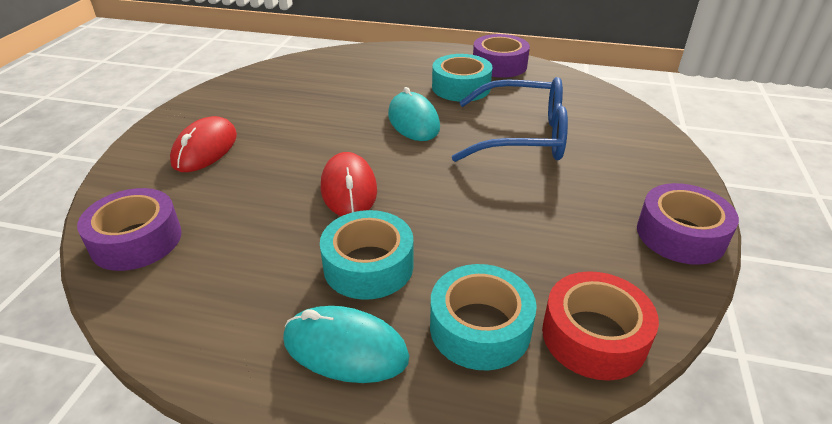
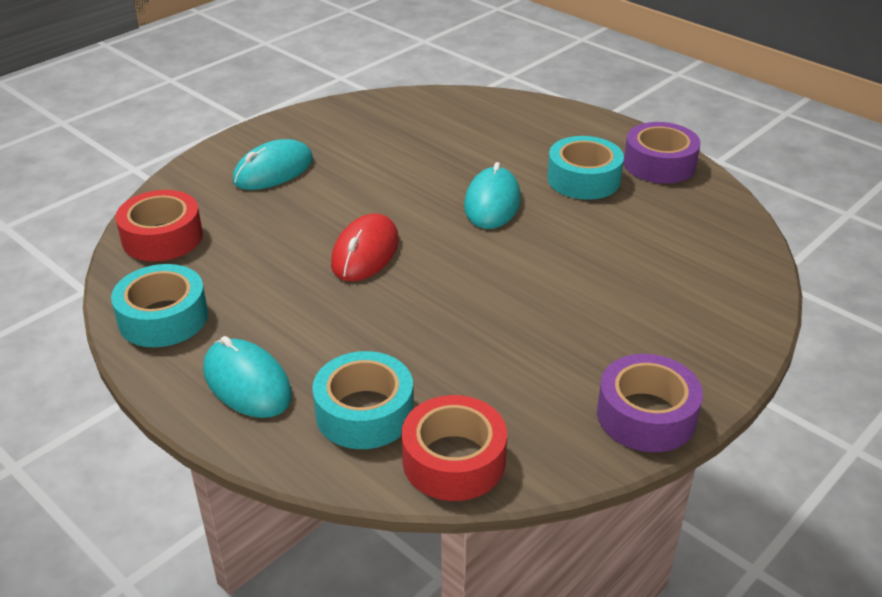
camera: 30 degrees right, 0 degrees up
purple tape [77,188,182,271] -> red tape [115,190,203,262]
red mouse [170,116,237,172] -> turquoise mouse [233,139,313,190]
turquoise tape [320,210,414,300] -> turquoise tape moved to [111,264,208,347]
blue glasses [452,77,568,162] -> none

